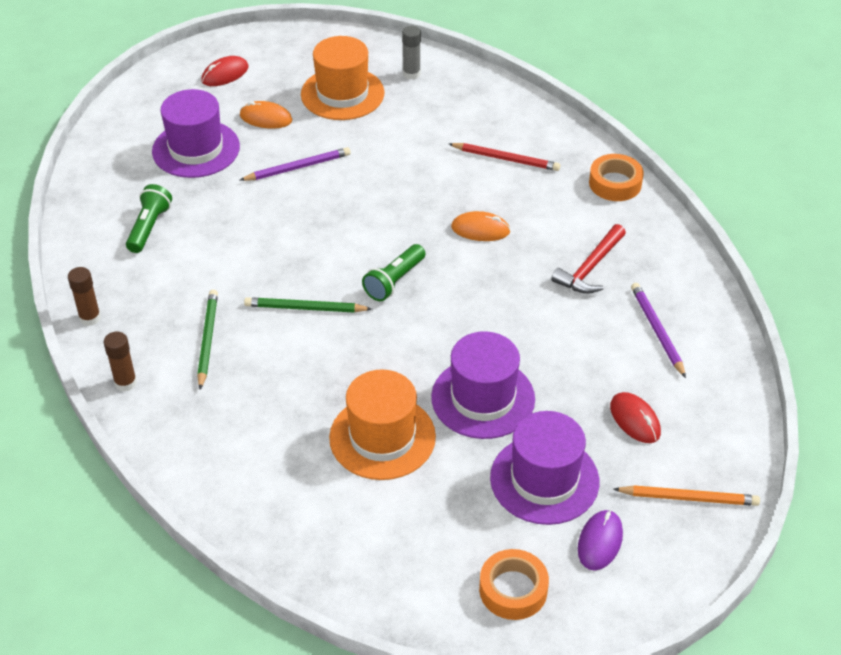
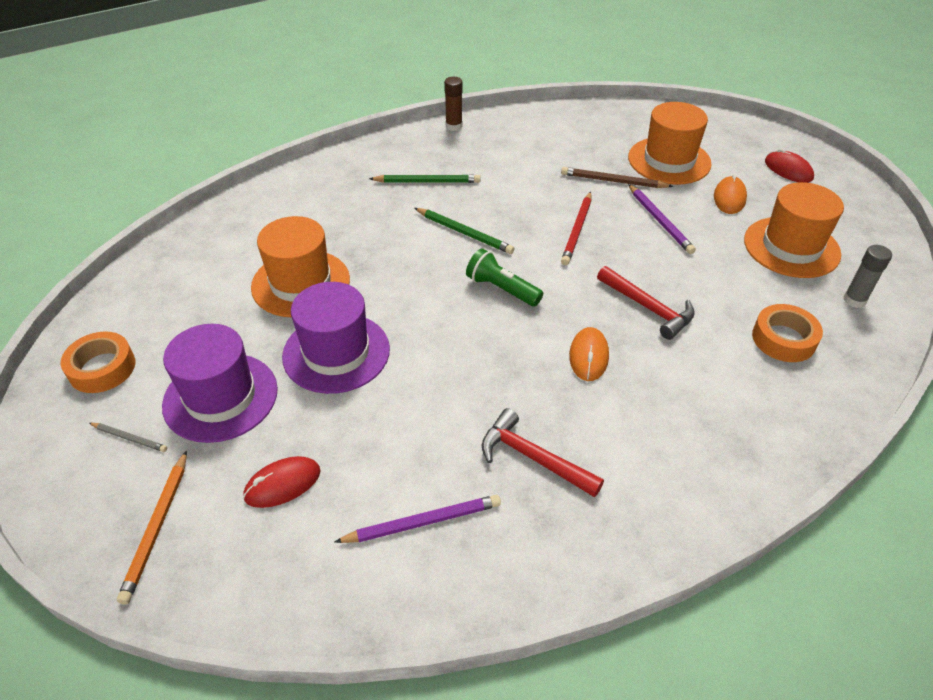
camera: 90 degrees right, 0 degrees up
brown glue stick [104,332,137,392] -> none
green flashlight [126,184,172,253] -> none
purple hat [152,89,240,178] -> orange hat [628,102,712,185]
green pencil [244,297,372,313] -> green pencil turned 120 degrees clockwise [414,208,515,254]
red pencil [449,143,560,171] -> red pencil moved to [561,192,591,265]
purple mouse [578,510,623,570] -> grey pencil [89,423,167,452]
orange tape [589,154,644,201] -> orange tape moved to [752,304,823,362]
none -> brown pencil [561,167,673,188]
none -> red hammer [597,266,695,340]

